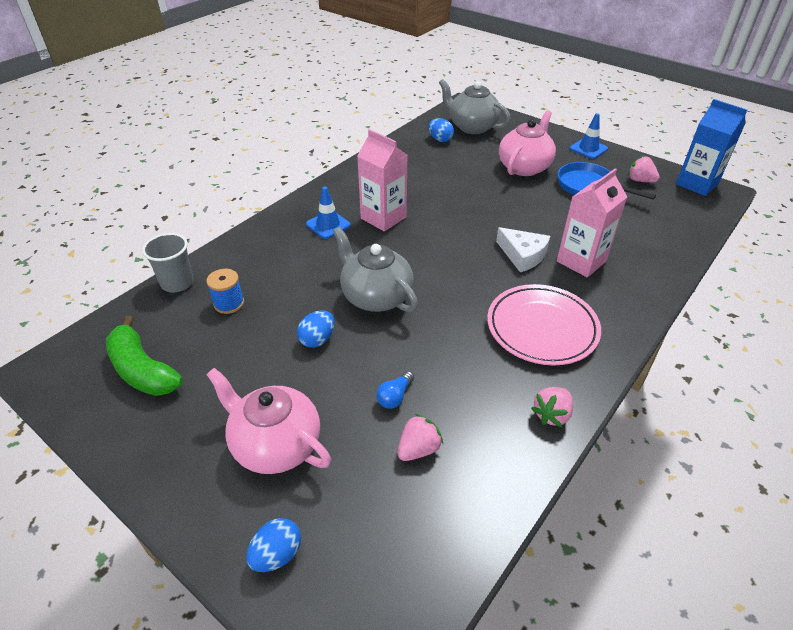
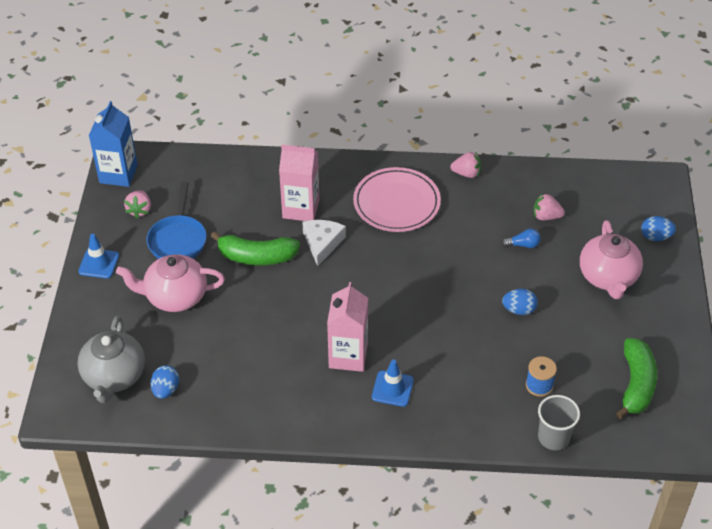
camera: 125 degrees left, 5 degrees up
grey teapot [333,227,418,312] -> none
none -> green banana [210,231,300,265]

